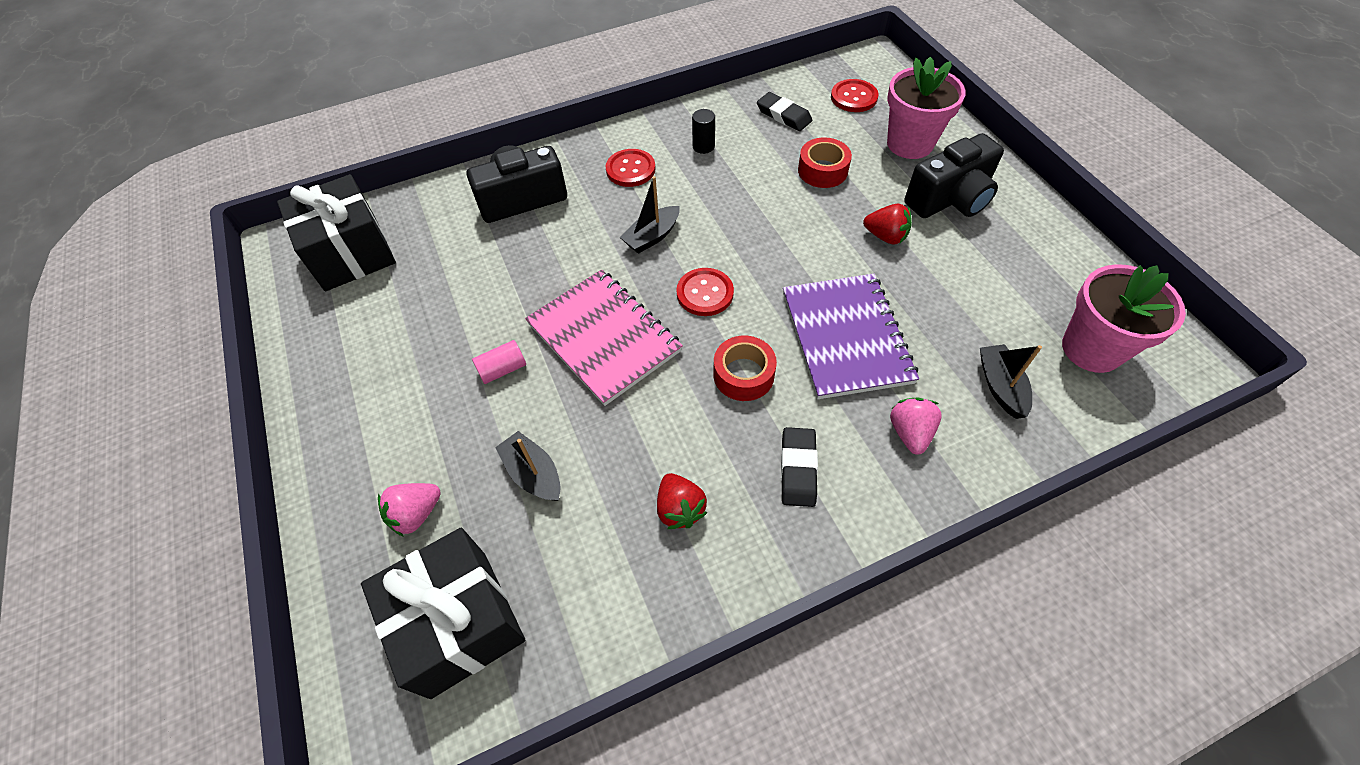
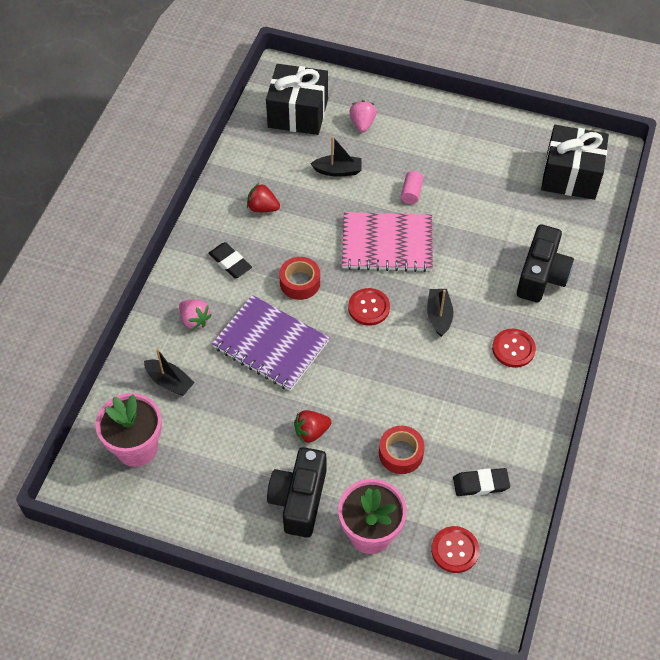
camera: 130 degrees right, 0 degrees up
black cylinder [692,109,715,154] -> none

